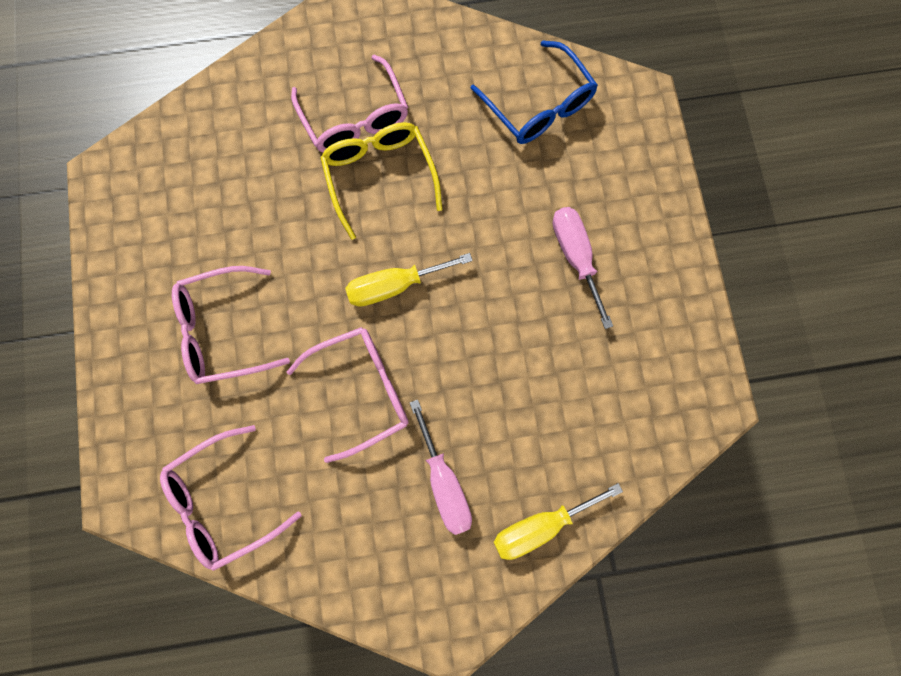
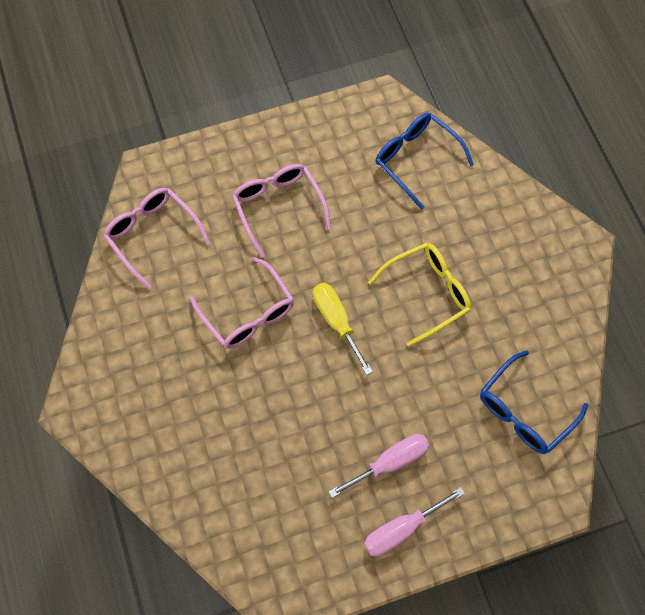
camera: 80 degrees right, 10 degrees down
pink glasses [291,55,408,153] -> none
pink screwdriver [410,400,472,535] -> pink screwdriver moved to [364,487,465,556]
yellow screwdriver [494,483,623,560] -> none
none -> blue glasses [375,113,474,210]

